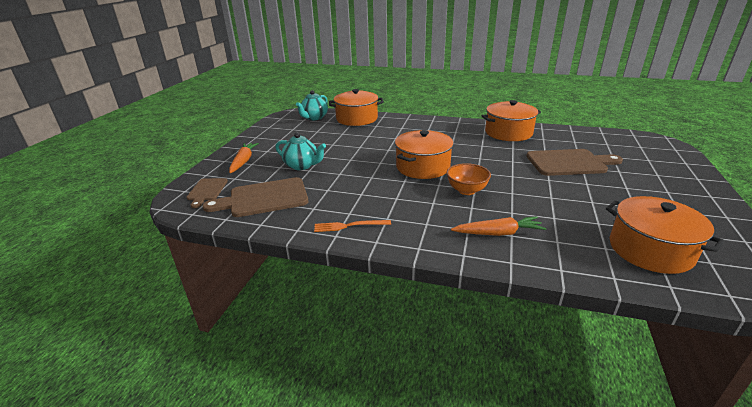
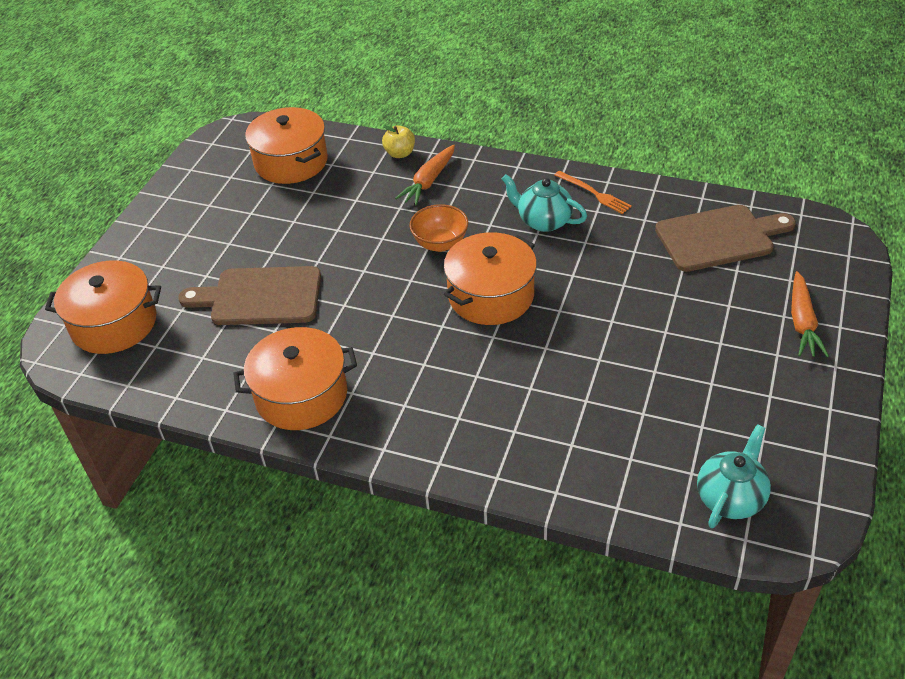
camera: 175 degrees left, 15 degrees up
brown cutting board [186,178,228,208] -> none
turquoise teapot [276,133,326,170] -> turquoise teapot moved to [502,174,587,232]
orange fork [314,220,391,232] -> orange fork turned 45 degrees clockwise [555,171,632,214]
orange pot [329,89,384,126] -> orange pot moved to [45,260,161,354]
orange carrot [451,216,546,236] -> orange carrot turned 60 degrees counterclockwise [395,145,455,206]
none -> yellow apple [382,125,415,158]

